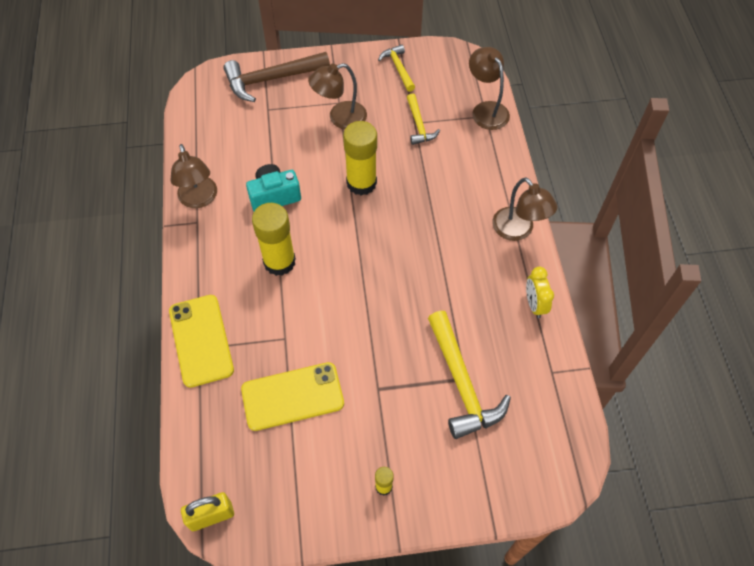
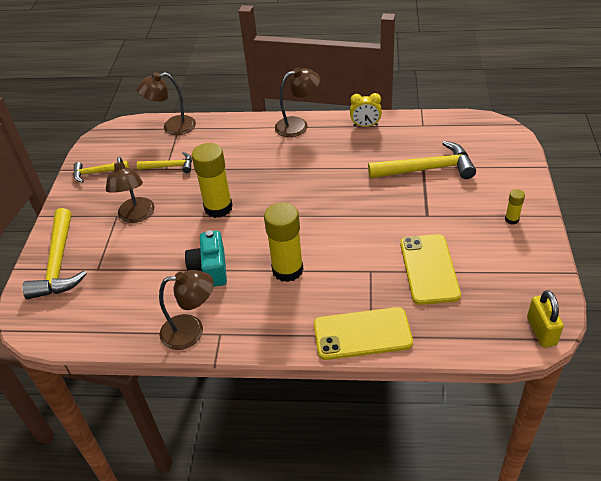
camera: 75 degrees left, 15 degrees down
brown hammer [223,52,330,102] -> yellow hammer [22,208,87,299]

